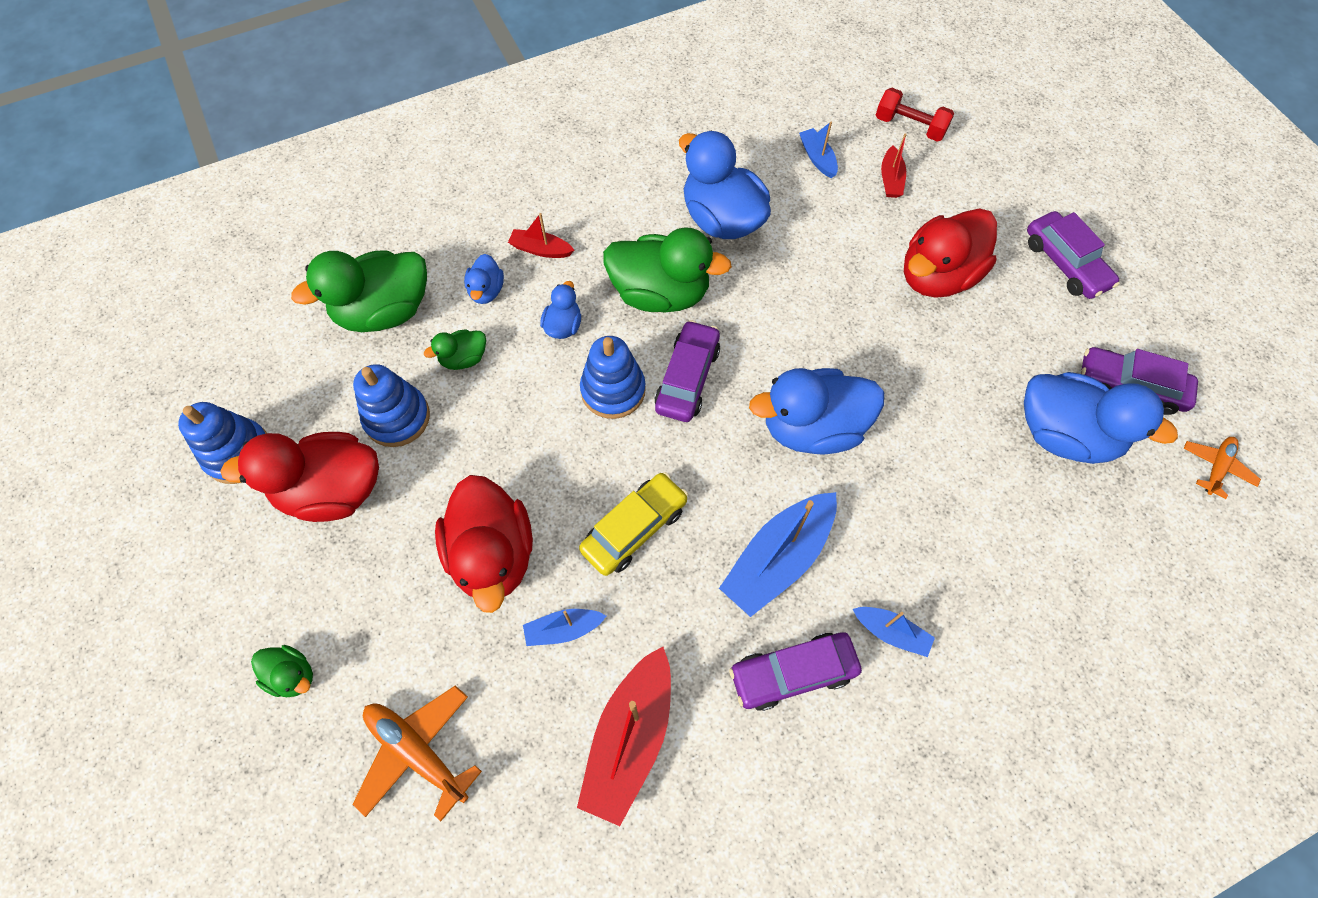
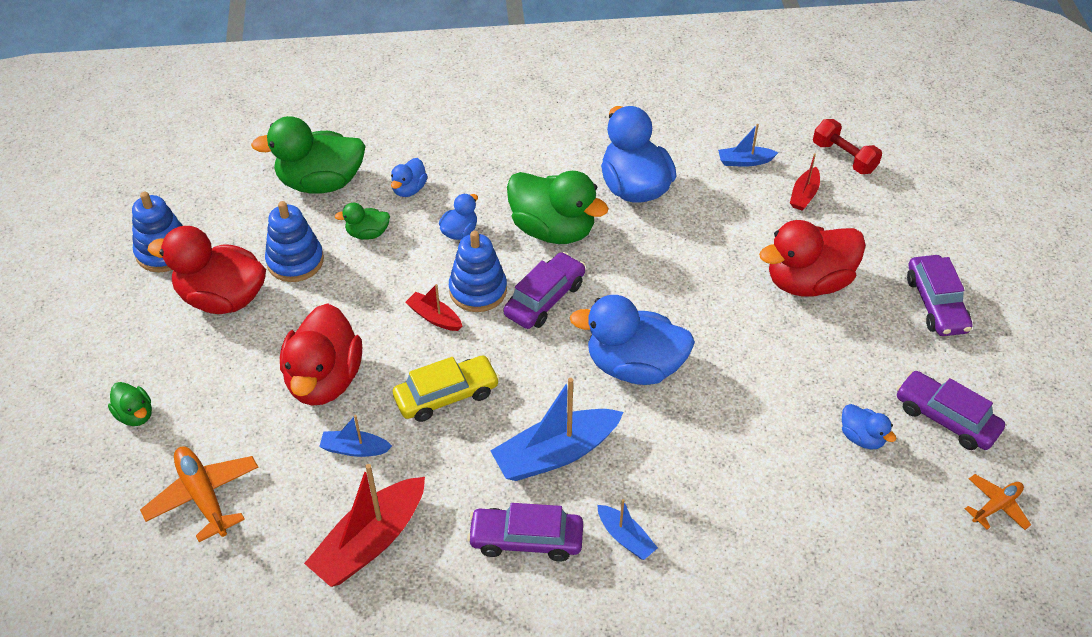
camera: 20 degrees right, 15 degrees down
red boat [508,213,574,258] -> red boat moved to [405,284,462,331]
blue boat [799,121,838,178] -> blue boat turned 90 degrees counterclockwise [718,124,778,167]
blue duck [1024,372,1178,464] -> blue duck [842,404,896,450], size x0.48

